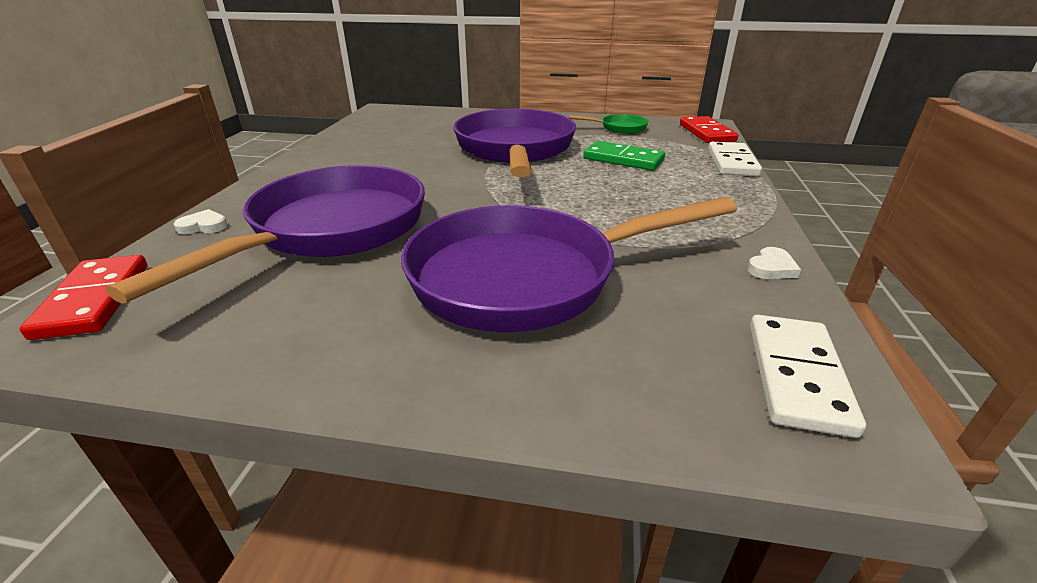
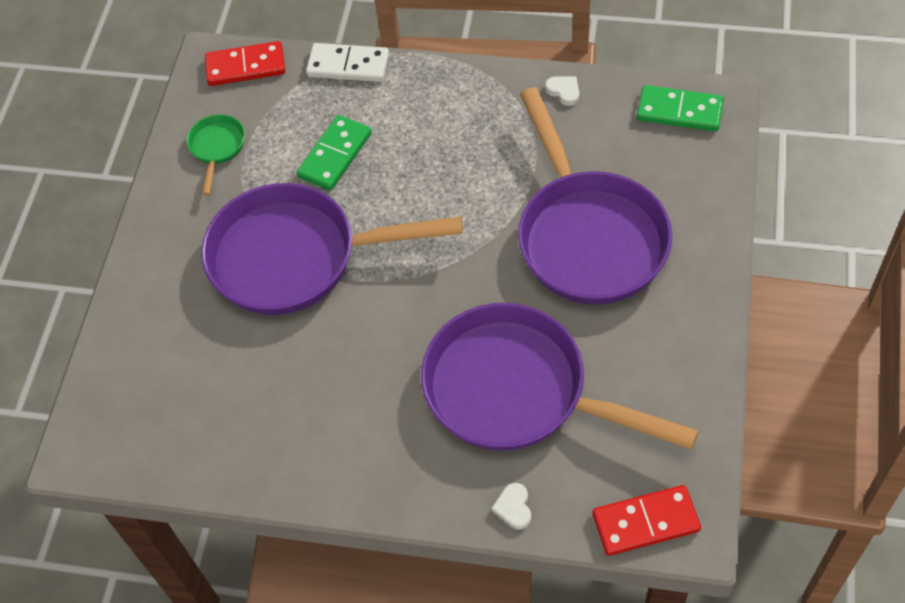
camera: 85 degrees left, 25 degrees up
white domino [750,315,866,438] -> green domino [637,85,724,131]

